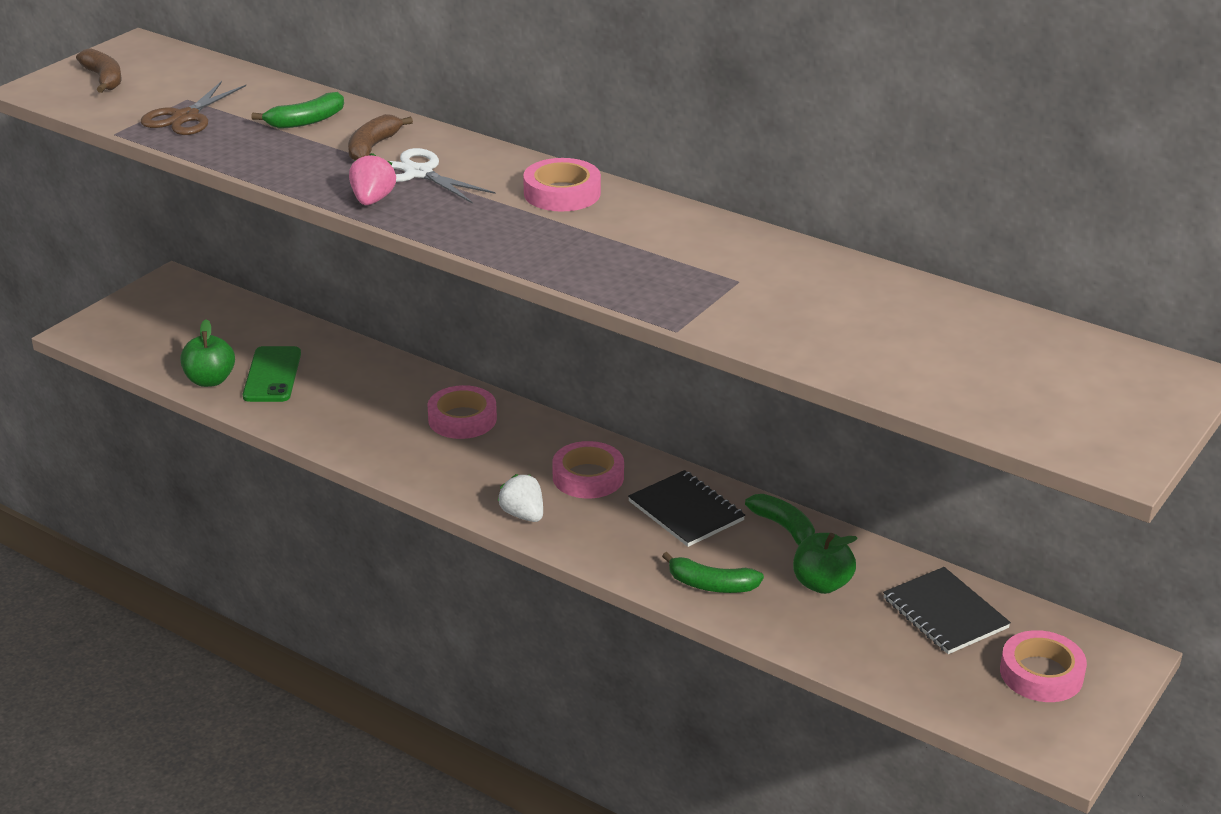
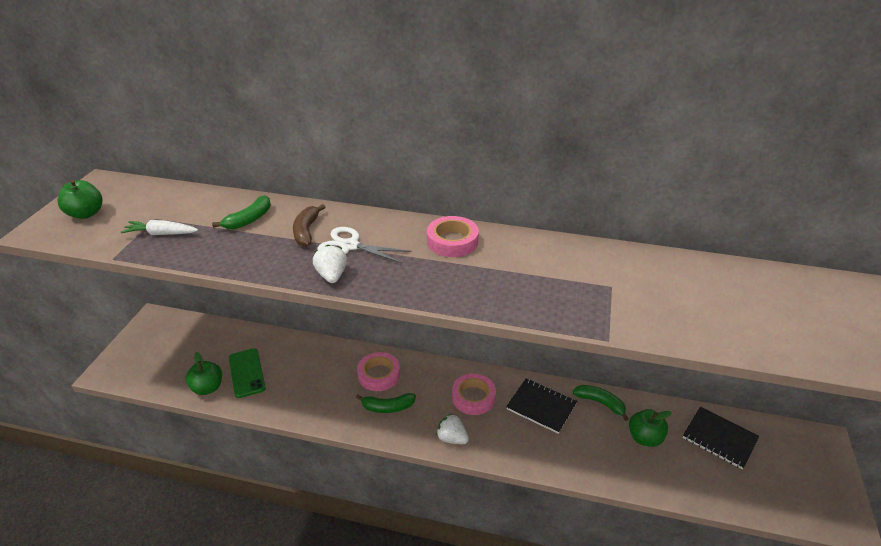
camera: 20 degrees left, 5 degrees up
brown banana [76,48,121,93] -> green apple [57,180,103,219]
brown scissors [141,81,246,135] -> white carrot [121,220,198,235]
pink strawberry [349,153,396,205] -> white strawberry [313,245,347,283]
green banana [662,552,764,593] -> green banana moved to [356,393,416,413]
pink tape [1000,630,1087,702] -> none

